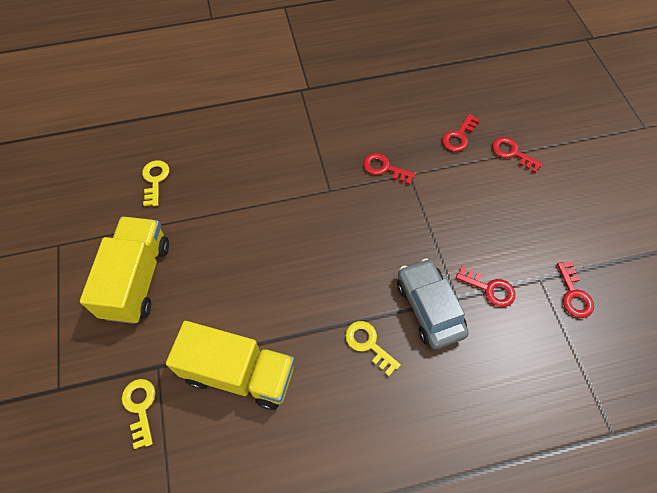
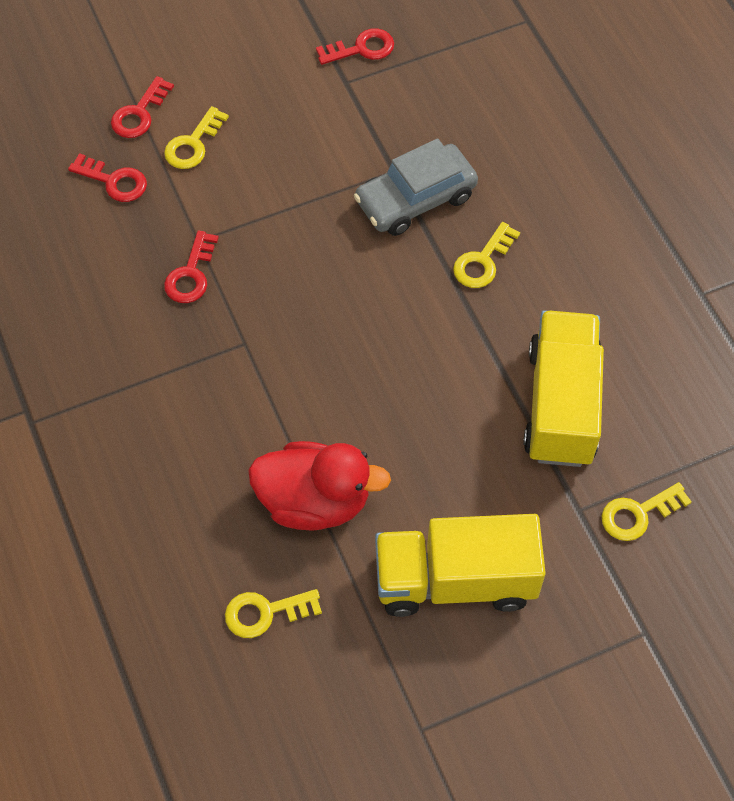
camera: 100 degrees left, 0 degrees up
red key [456,265,516,307] -> none
none -> yellow key [164,106,229,169]
none -> red duck [248,441,391,531]

